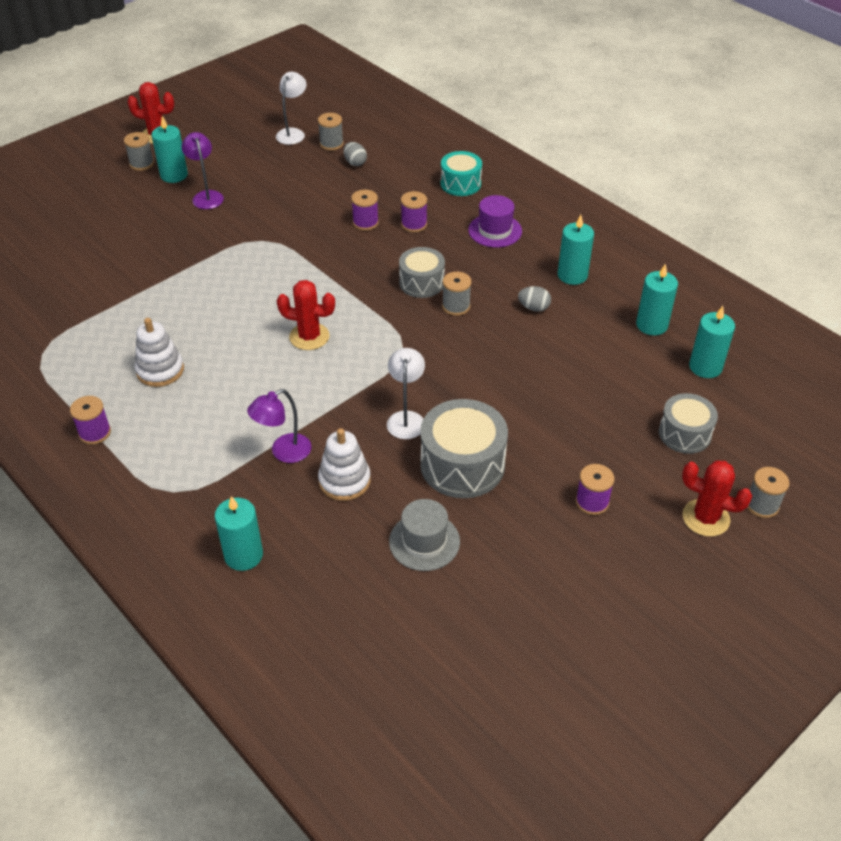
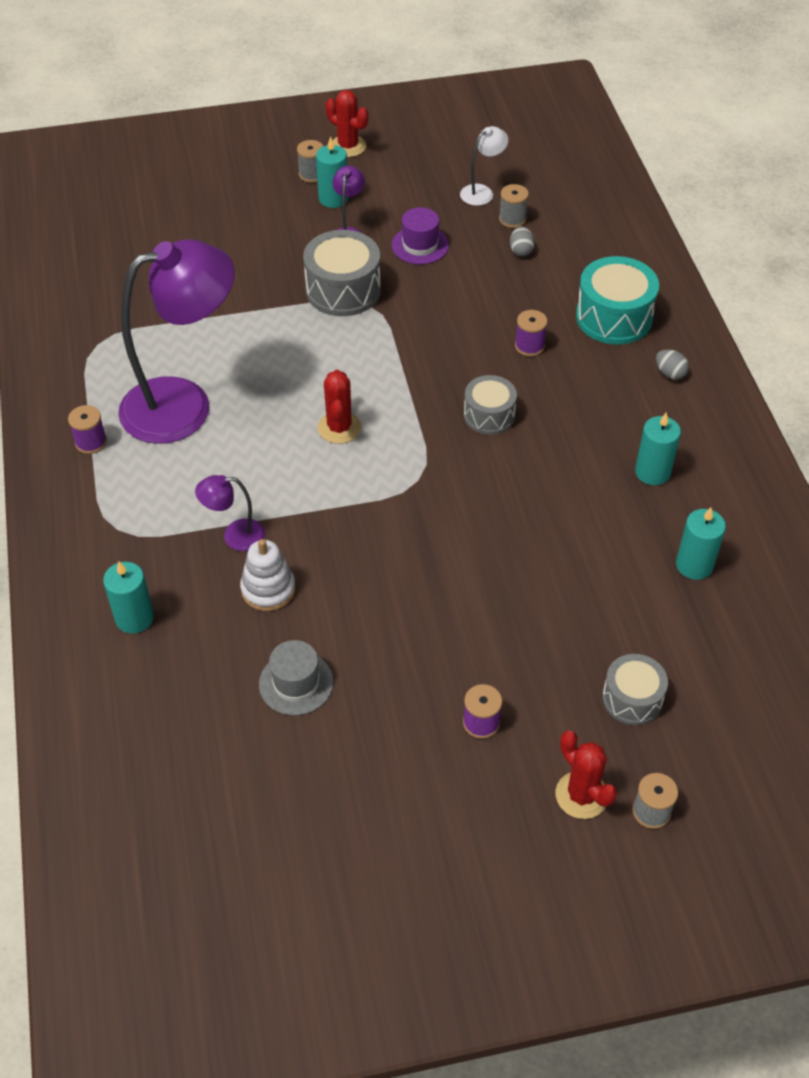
camera: 30 degrees right, 5 degrees up
white stacking toy [135,318,184,387] -> purple lamp [118,239,235,444]
red cactus [277,280,335,350] -> red cactus turned 45 degrees clockwise [318,370,361,444]
purple spool [351,190,379,231] -> none
white lamp [387,348,425,439] -> none
grey drum [420,399,508,498] -> grey drum moved to [303,230,381,316]
turquoise drum [440,151,482,196] -> turquoise drum [576,256,659,344], size x1.59
grey spool [442,272,472,316] -> none
purple hat [468,195,522,247] -> purple hat moved to [391,207,449,265]
grey egg [518,286,551,312] -> grey egg moved to [656,349,689,379]
turquoise candle [689,306,735,378] -> none

